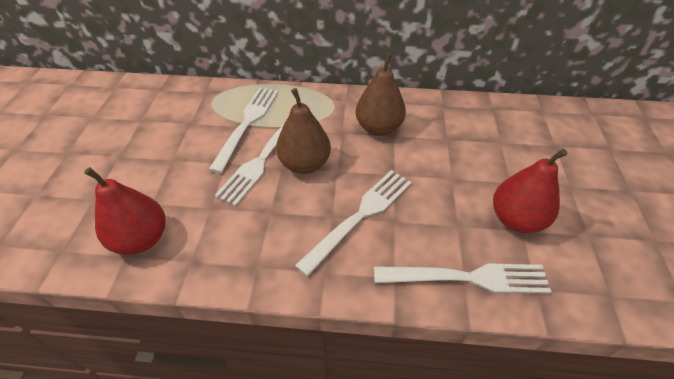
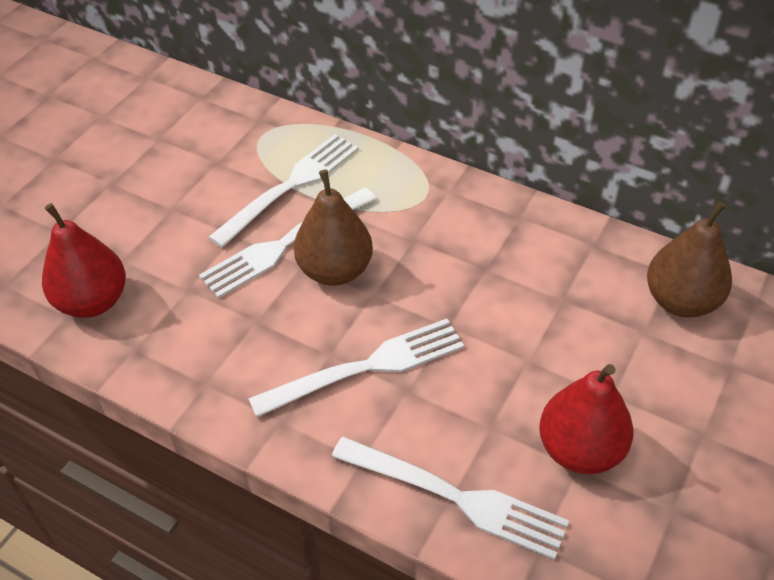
camera: 25 degrees right, 0 degrees up
brown pear [356,53,406,136] -> brown pear moved to [647,201,732,317]

